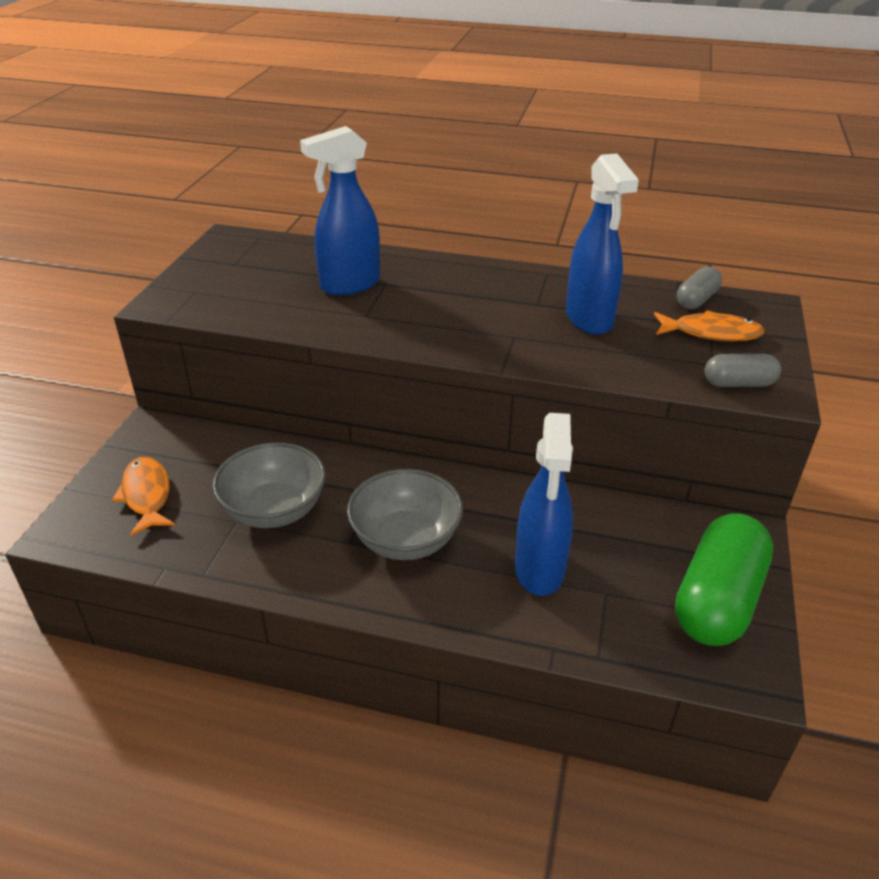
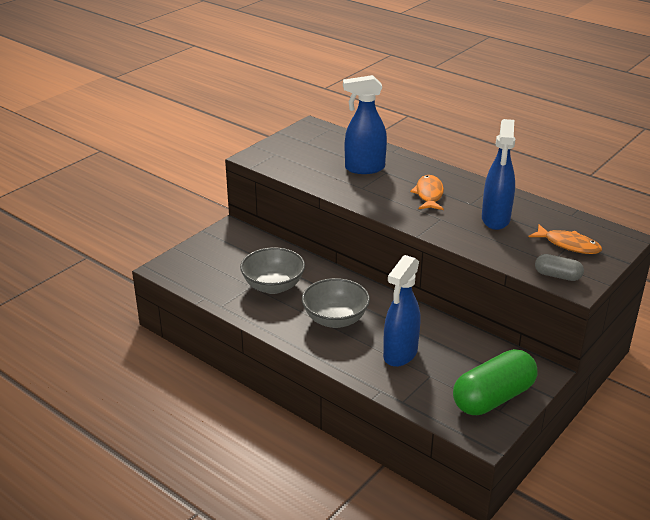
camera: 25 degrees right, 5 degrees down
orange fish [112,457,175,536] -> orange fish moved to [410,175,444,210]
grey capsule [677,267,722,309] -> none

